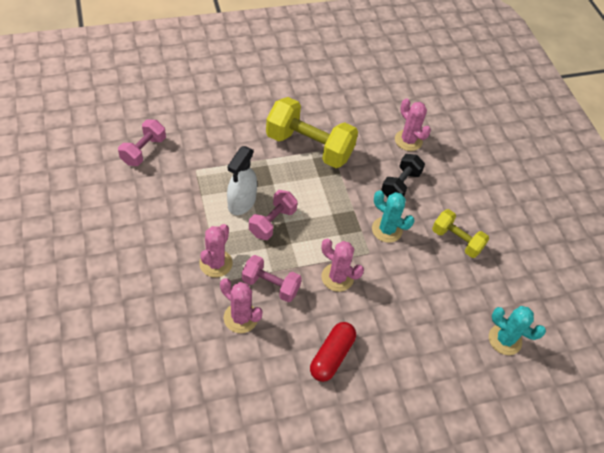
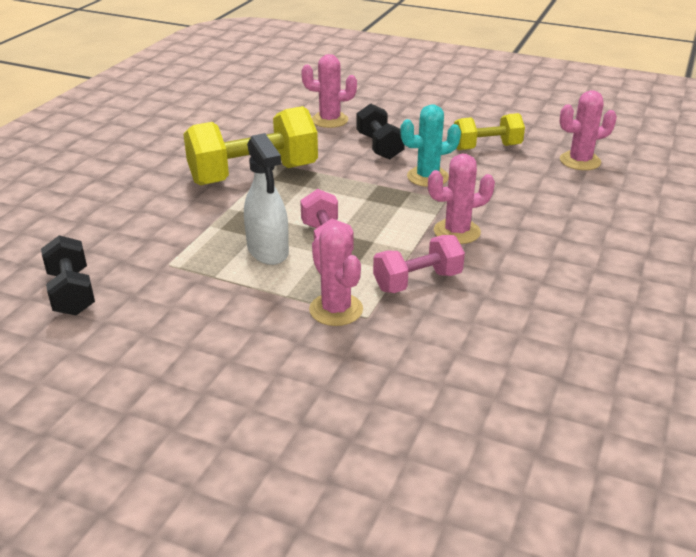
camera: 45 degrees left, 20 degrees down
pink dumbbell [118,119,166,166] -> black dumbbell [41,235,95,315]
pink cactus [220,278,263,333] -> pink cactus moved to [560,90,617,170]
red capsule [310,322,356,382] -> none
turquoise cactus [489,306,546,355] -> none

